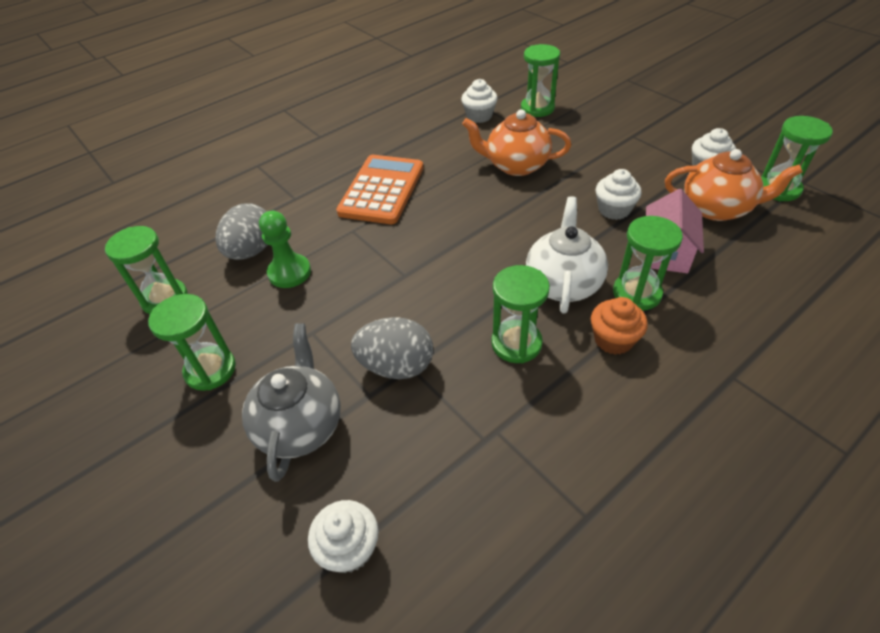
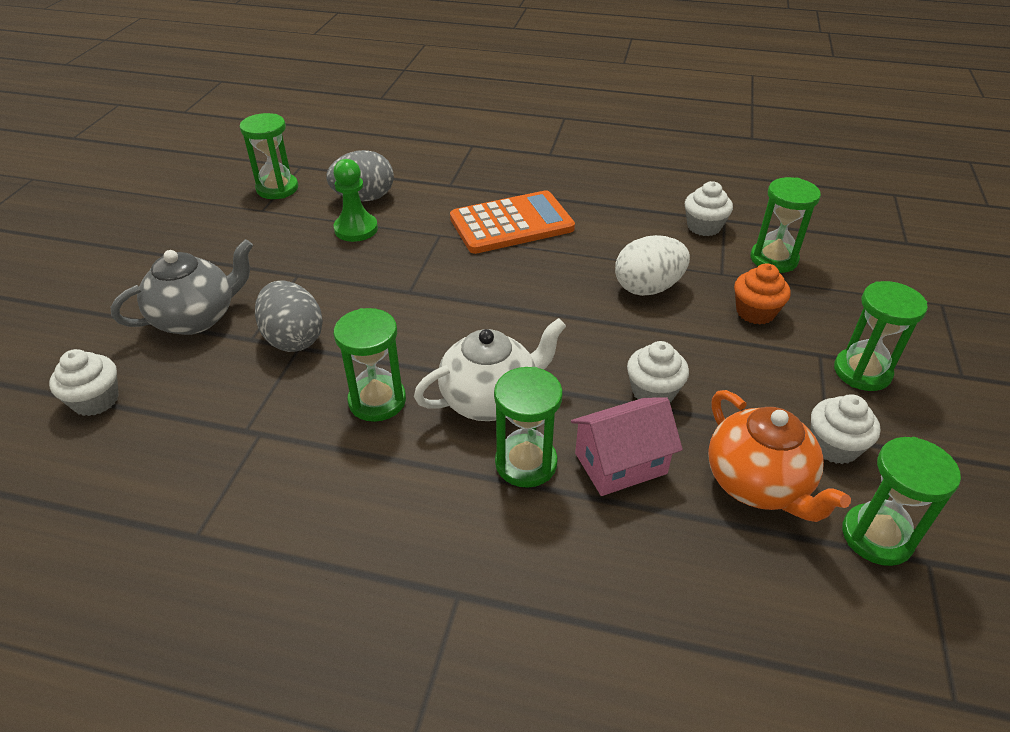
camera: 50 degrees right, 5 degrees down
green hourglass [148,294,236,391] -> green hourglass moved to [834,281,928,391]
orange teapot [462,109,571,176] -> white egg [615,235,690,296]
orange cupcake [591,297,648,355] -> orange cupcake moved to [734,263,791,324]

